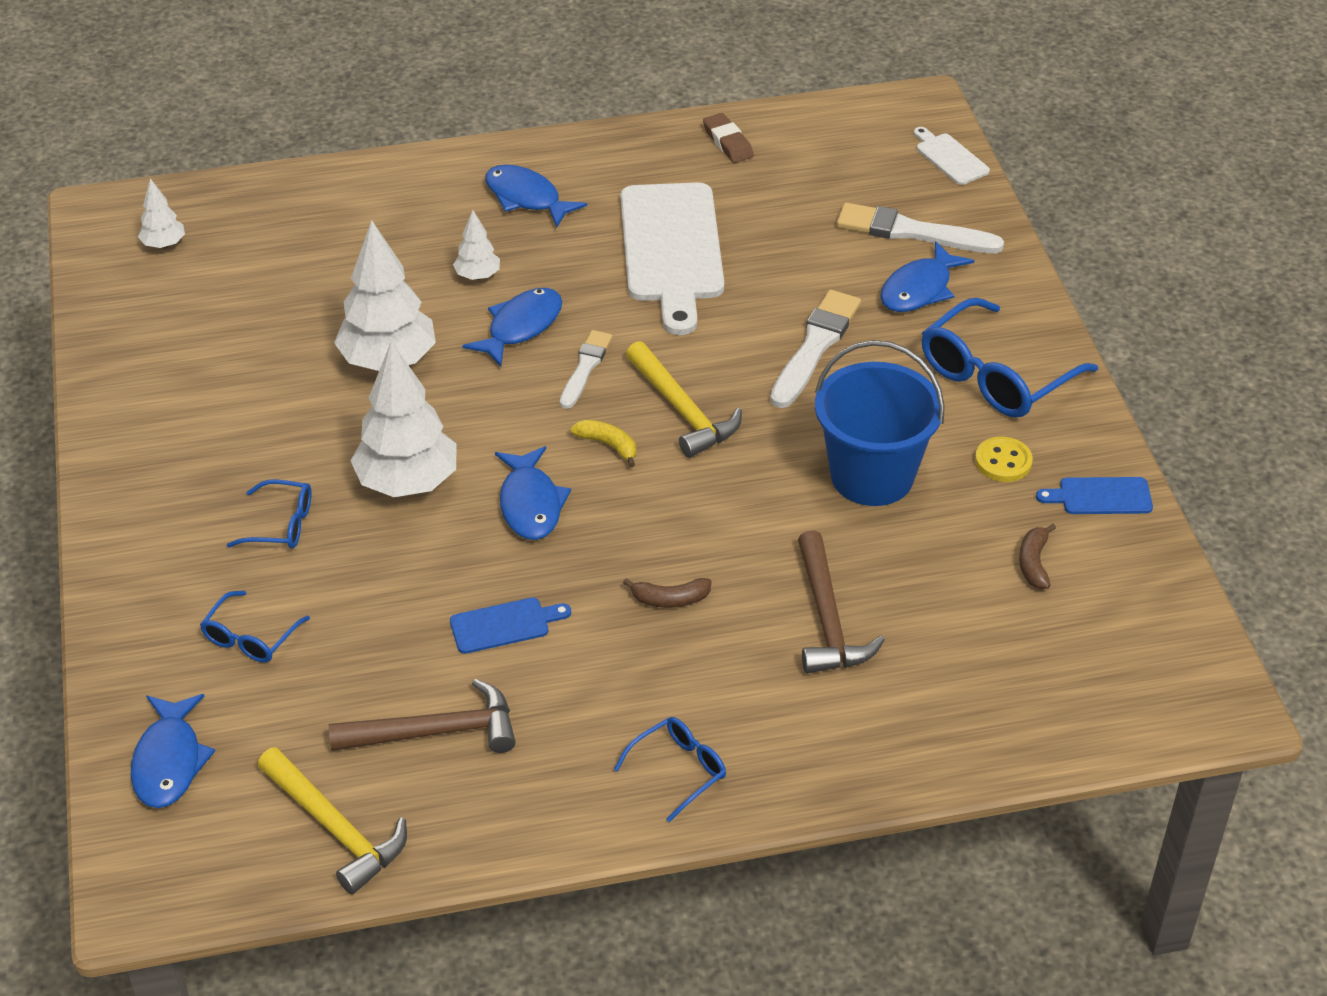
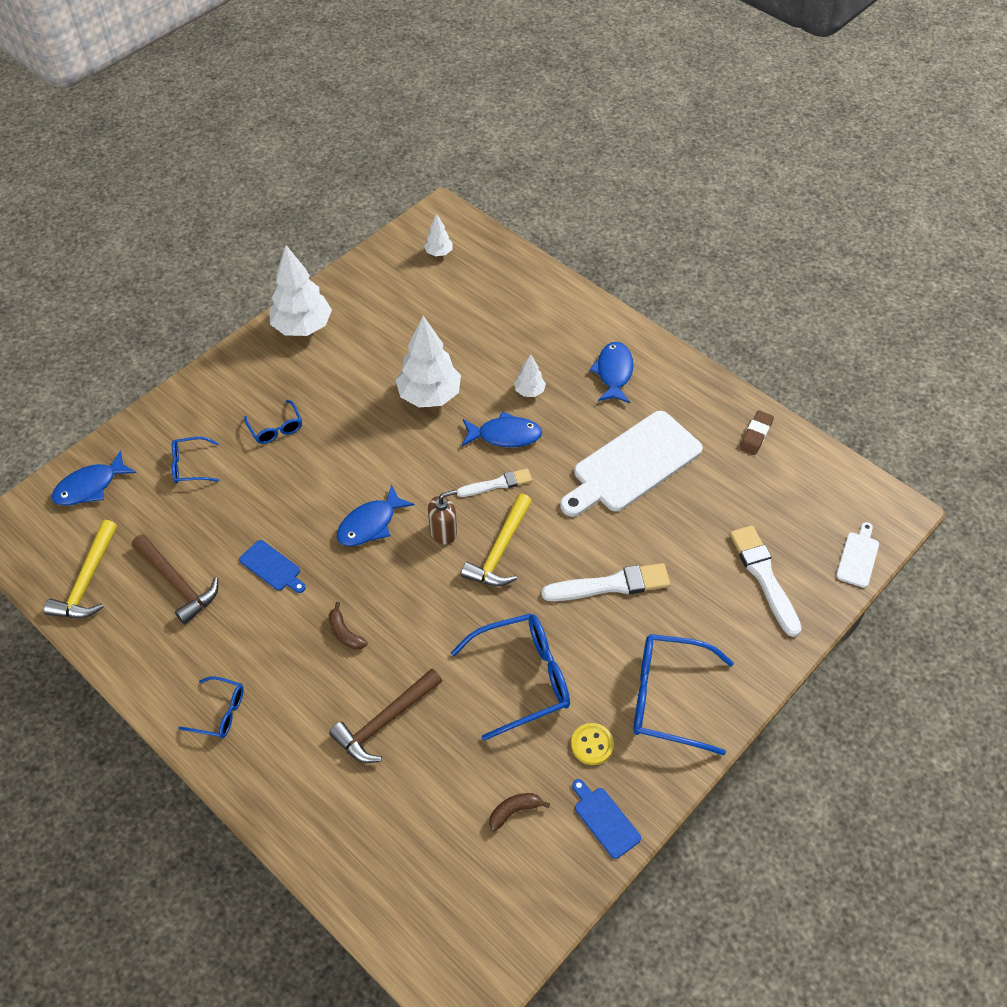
camera: 55 degrees right, 10 degrees up
white tree [350,342,457,497] -> white tree moved to [269,245,332,336]
yellow banana [570,419,636,467] -> brown soap dispenser [428,490,457,544]
blue bucket [815,340,945,506] -> blue glasses [451,613,570,741]
blue fish [880,241,974,312] -> none

